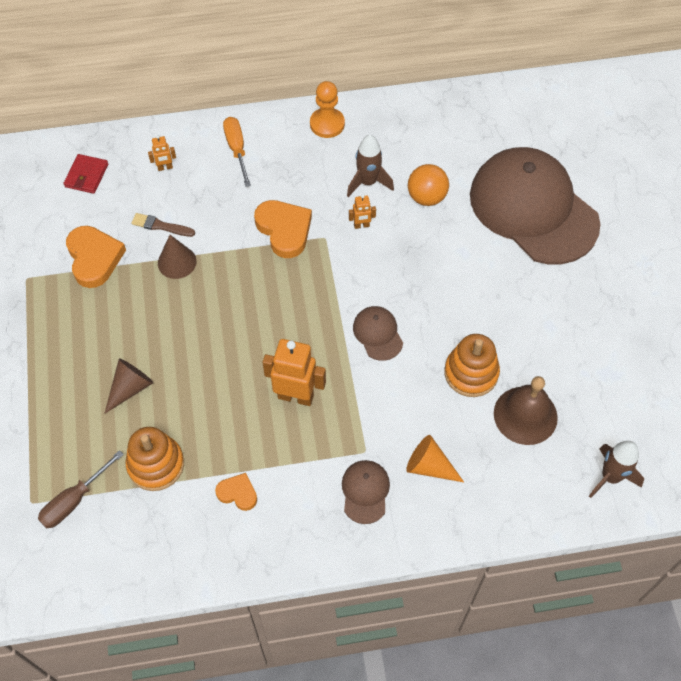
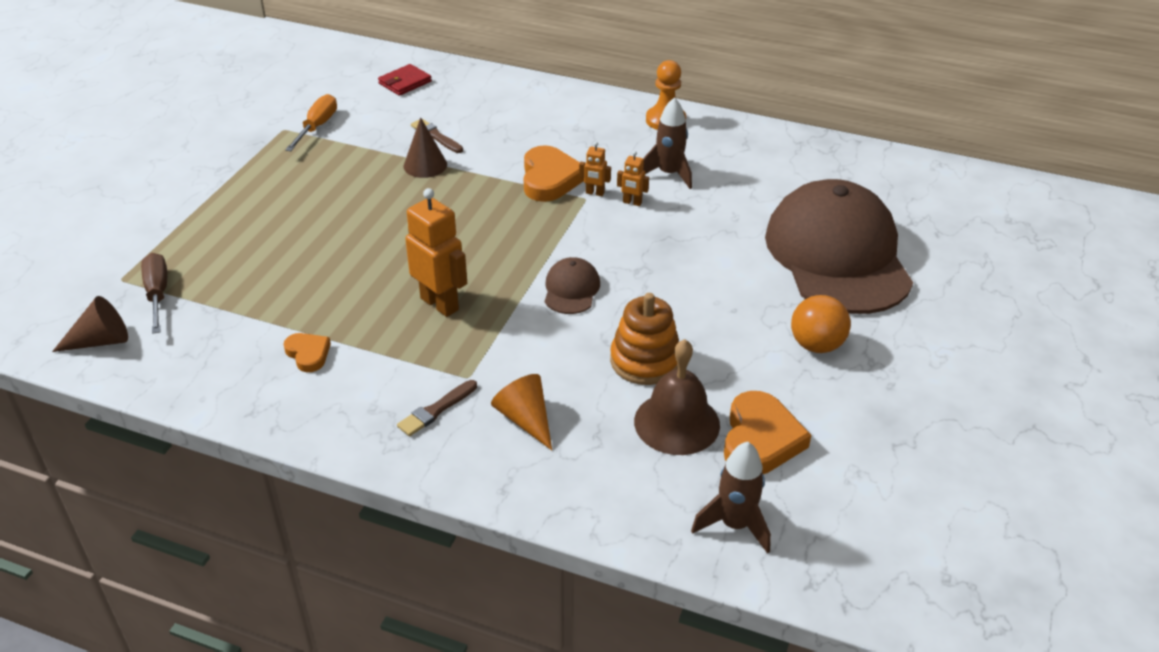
camera: 30 degrees right, 20 degrees down
brown screwdriver [38,450,124,528] -> brown screwdriver turned 90 degrees clockwise [141,253,167,334]
orange heart [66,226,126,288] -> orange heart moved to [724,391,811,474]
brown cone [104,358,154,414] -> brown cone moved to [52,296,128,352]
orange stacking toy [126,427,184,491] -> none
orange robot [148,135,176,171] -> orange robot moved to [579,142,611,196]
orange screwdriver [223,117,251,187] -> orange screwdriver moved to [285,94,337,151]
brown cap [342,460,390,524] -> brown brush [397,380,477,436]
orange ball [408,164,449,206] -> orange ball moved to [791,295,851,353]

